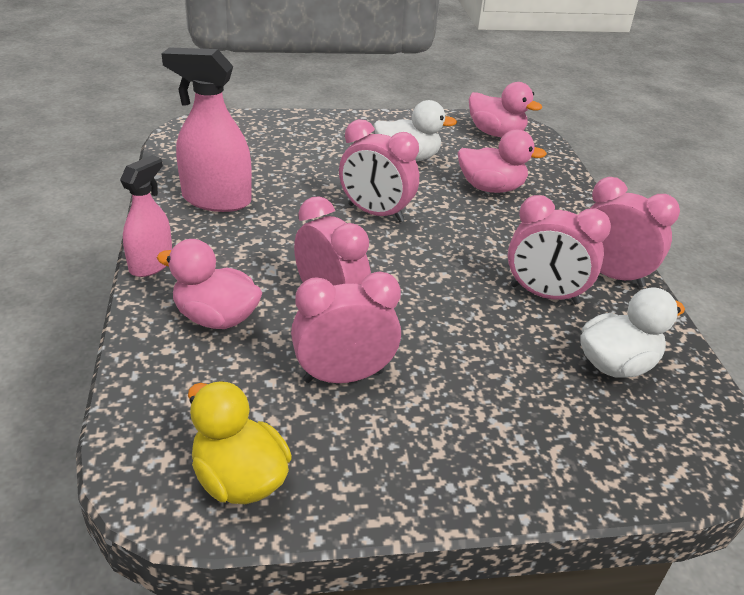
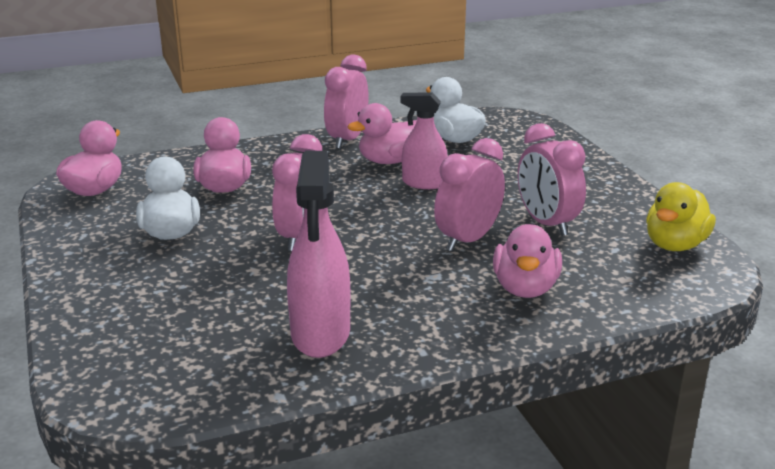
camera: 100 degrees left, 10 degrees down
pink spray bottle [120,155,172,277] -> pink spray bottle moved to [400,92,447,189]
pink clock [508,195,611,304] -> pink duck [348,103,417,164]

